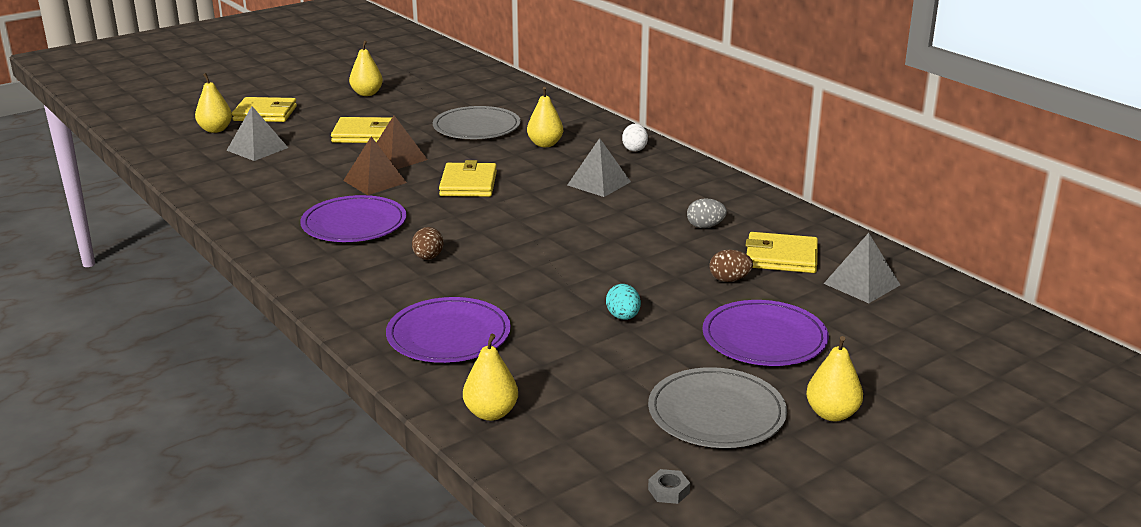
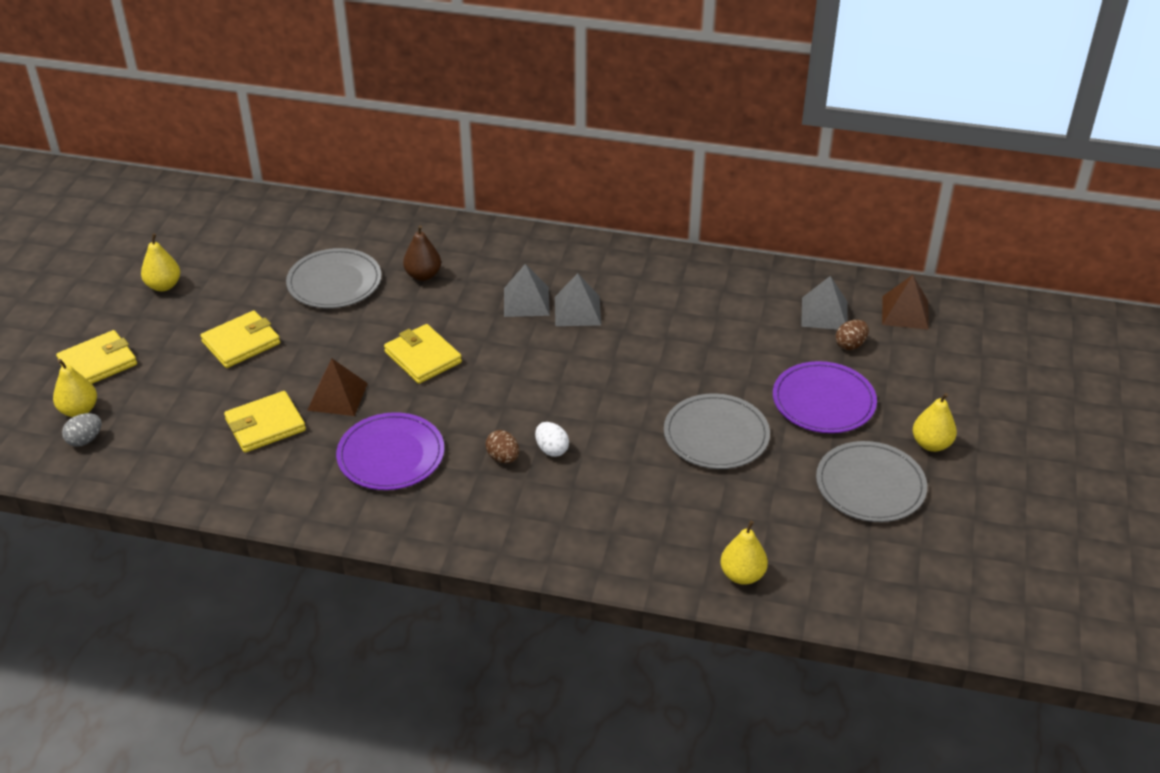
camera: 40 degrees left, 15 degrees up
grey pyramid [226,106,288,161] -> grey pyramid moved to [555,273,601,326]
brown pyramid [376,115,428,169] -> brown pyramid moved to [882,275,929,330]
purple plate [386,297,511,363] -> none
yellow pear [527,87,563,147] -> brown pear [403,225,441,281]
turquoise egg [606,284,641,320] -> grey plate [664,393,770,469]
white egg [622,123,648,152] -> white egg moved to [535,422,569,457]
grey nut [648,469,690,504] -> none
grey egg [687,198,727,228] -> grey egg moved to [62,413,102,447]
brown egg [709,250,753,282] -> brown egg moved to [836,320,869,350]
yellow wallet [745,232,818,273] -> yellow wallet moved to [224,391,306,453]

